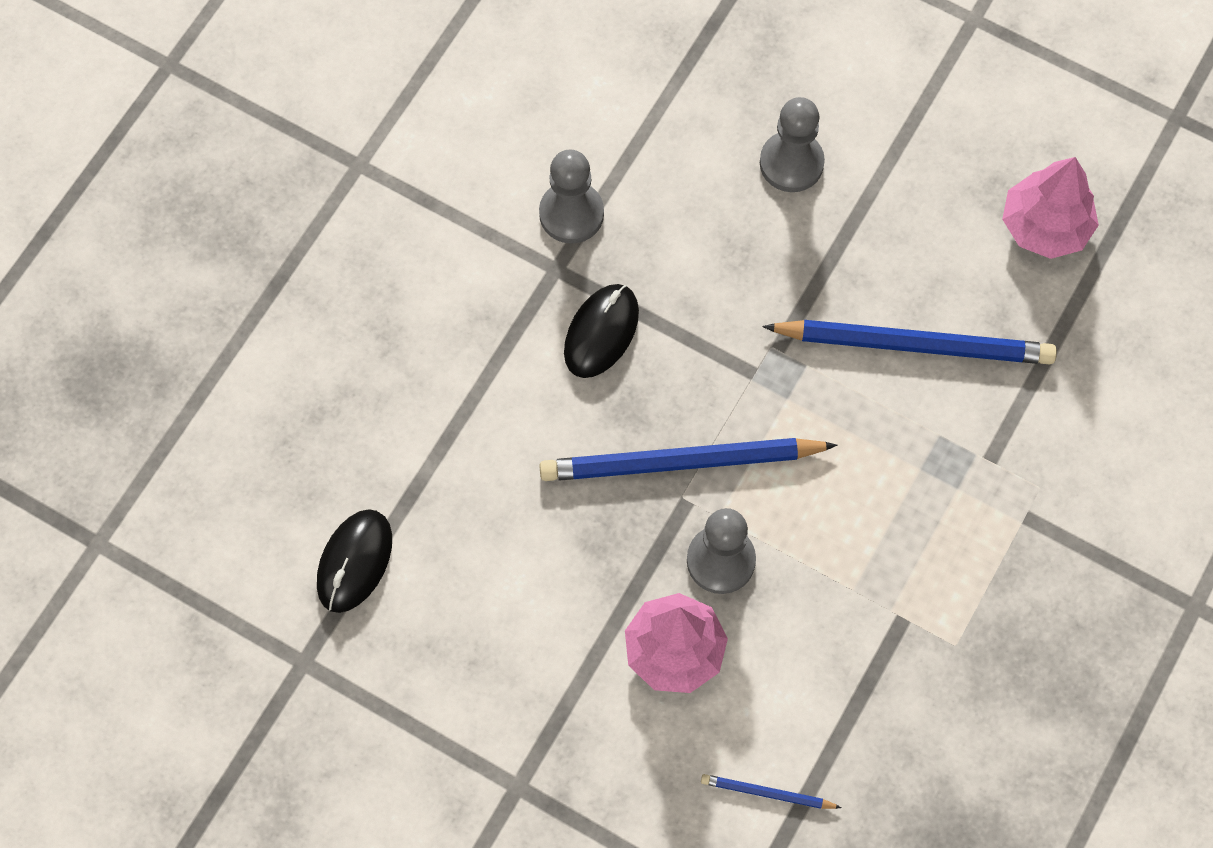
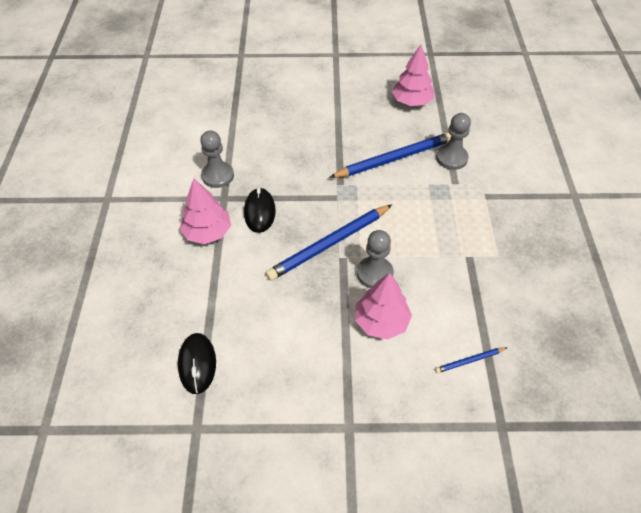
camera: 30 degrees left, 15 degrees down
grey pawn [760,97,825,192] -> grey pawn moved to [436,113,471,170]
none -> pink tree [180,179,231,244]

